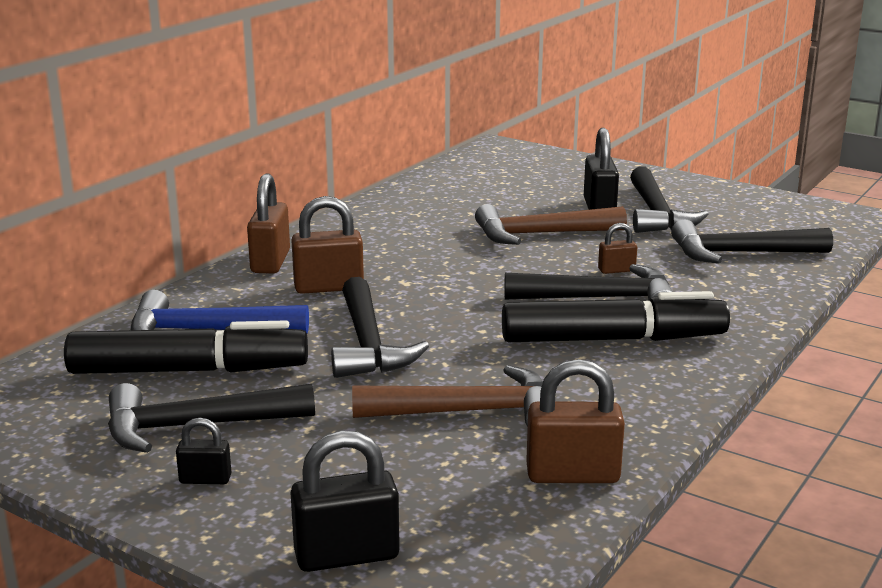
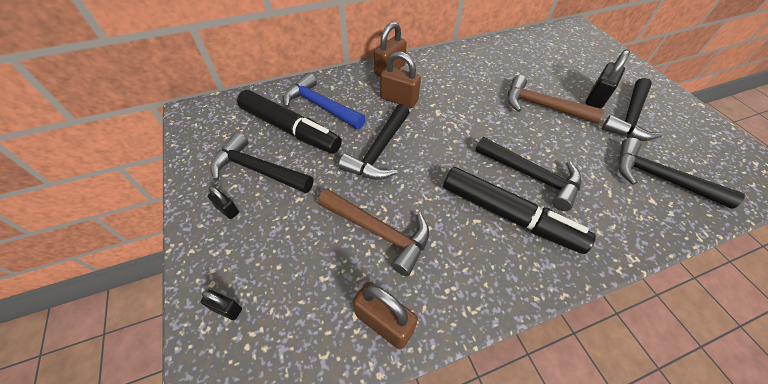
camera: 35 degrees right, 30 degrees up
black padlock [291,431,400,572] -> black padlock [201,290,242,320], size x0.54
brown padlock [598,223,637,274] -> none

